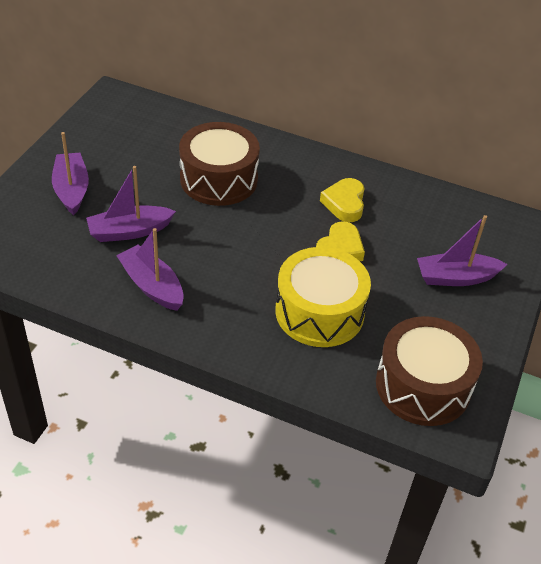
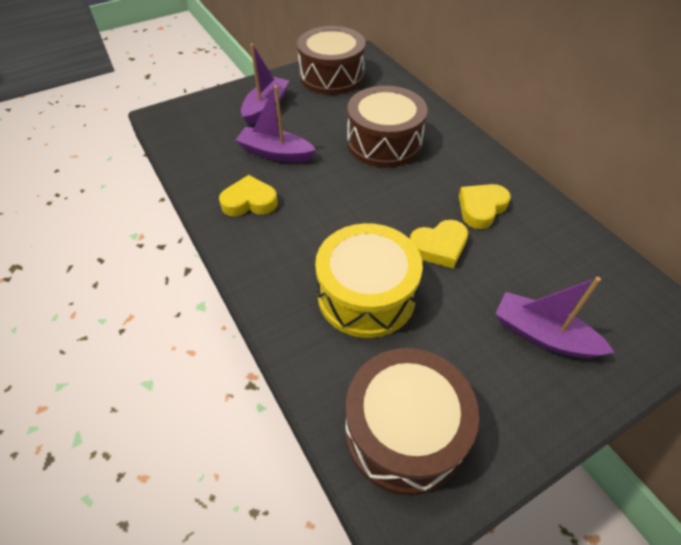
camera: 40 degrees right, 5 degrees up
purple boat [116,228,184,311] -> yellow heart [219,175,278,216]
none -> brown drum [297,26,365,95]

